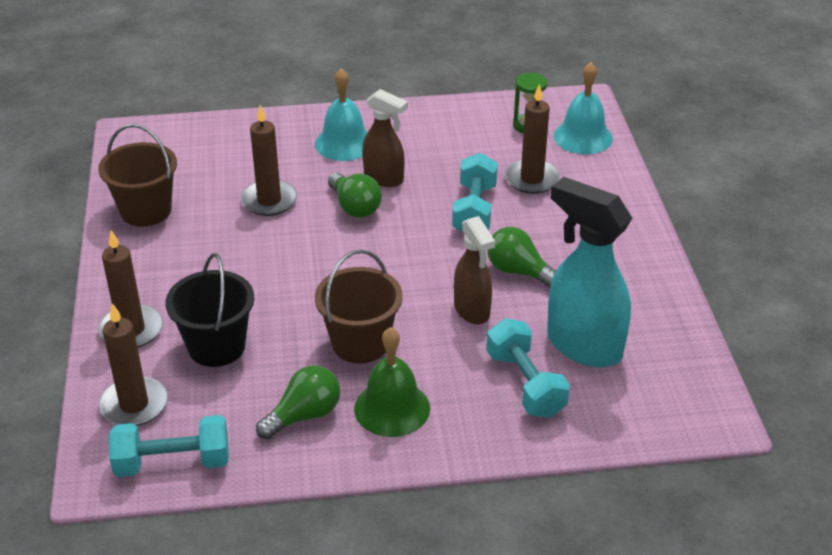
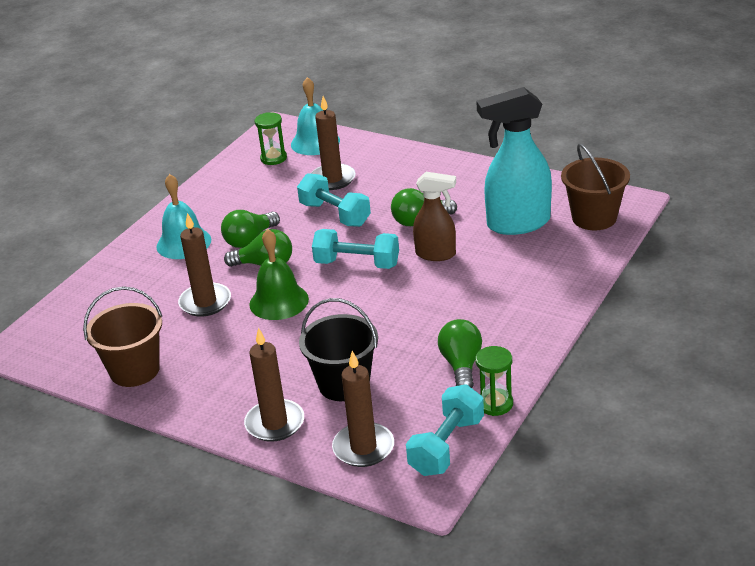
camera: 50 degrees left, 5 degrees down
brown bucket [315,249,403,363] -> brown bucket moved to [561,143,630,230]
green bell [354,327,430,437] -> green bell moved to [249,229,309,320]
brown spray bottle [362,89,408,187] -> green light bulb [221,210,280,248]
turquoise dumbbell [487,318,570,418] -> turquoise dumbbell moved to [312,229,399,269]
none -> green hourglass [475,346,513,416]

